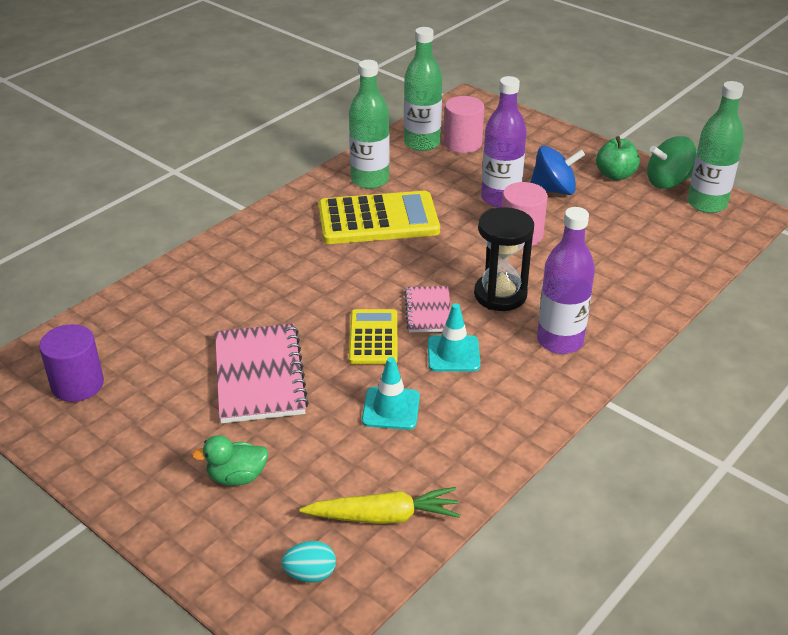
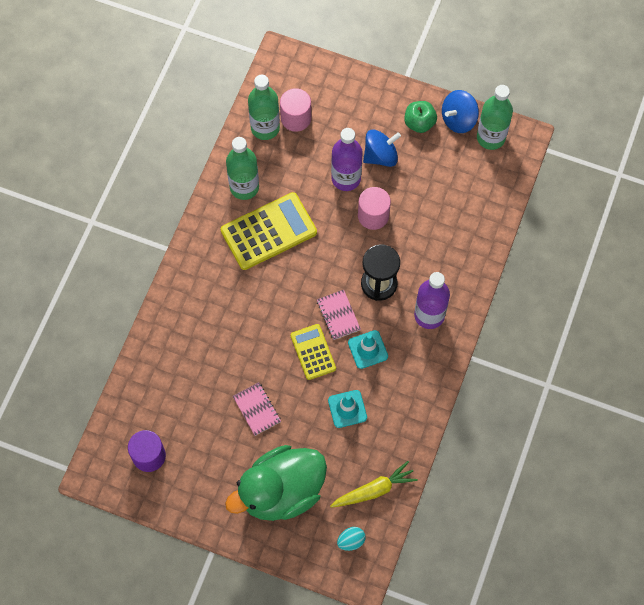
camera: 20 degrees left, 30 degrees up
green duck [192,435,268,486] -> green duck [225,445,327,521], size x2.46
pink notebook [215,323,309,423] -> pink notebook [233,382,281,436], size x0.56
green spinning top [647,136,697,189] -> blue spinning top [442,90,479,133]

